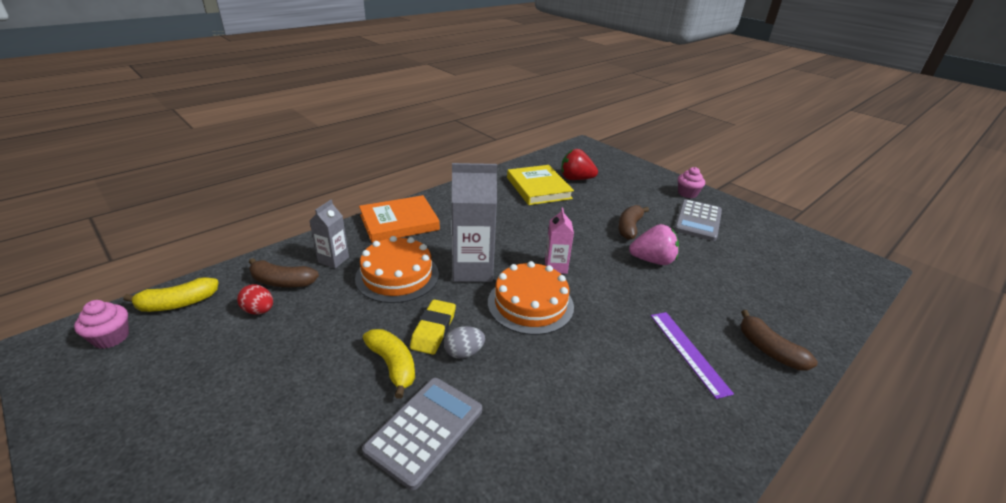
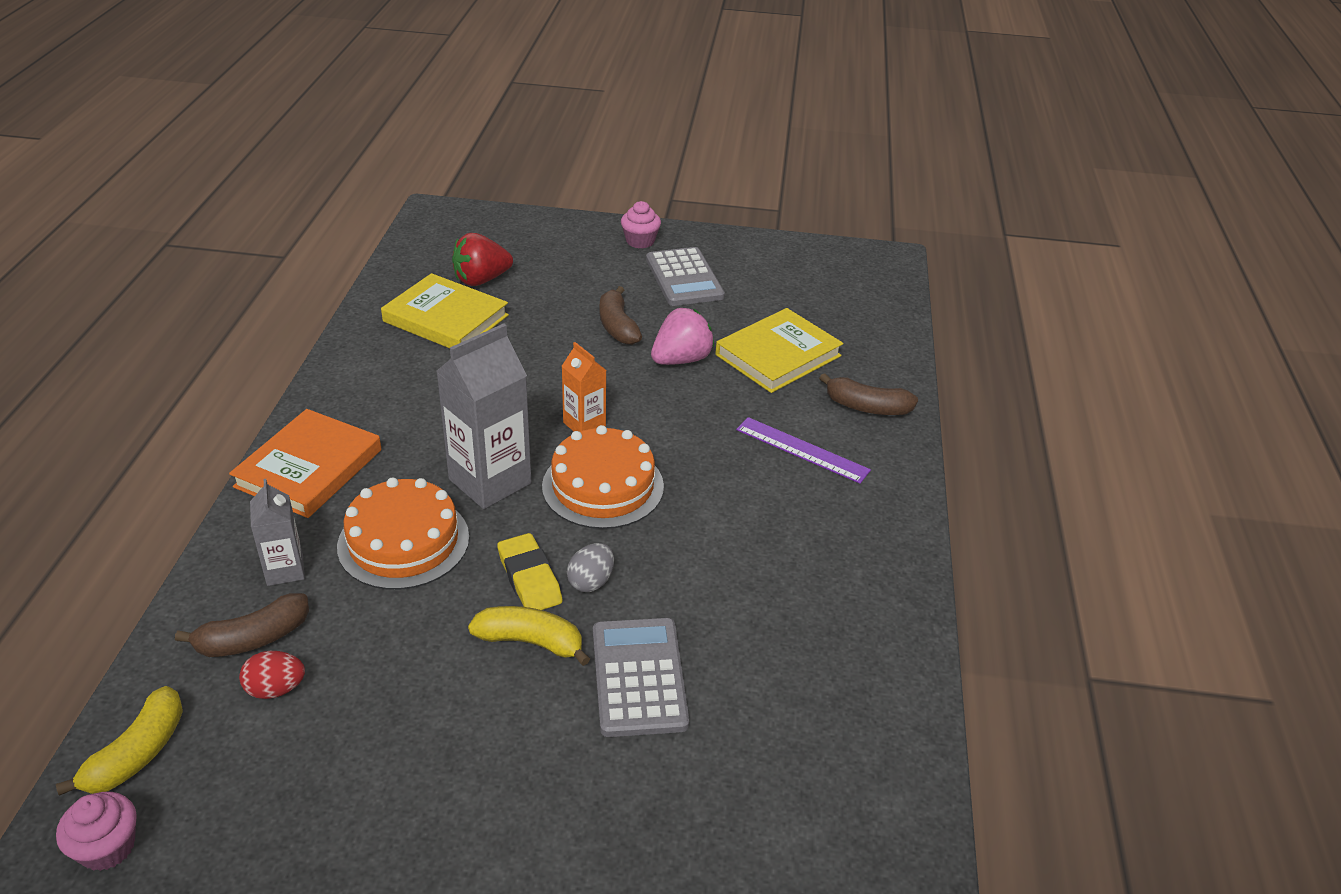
camera: 40 degrees left, 5 degrees up
pink carton [545,208,574,274] -> orange carton [562,342,606,432]
none -> yellow book [715,308,843,393]

